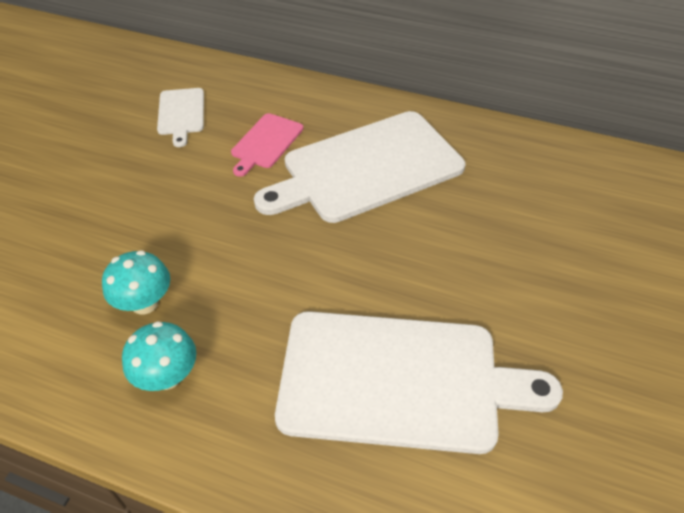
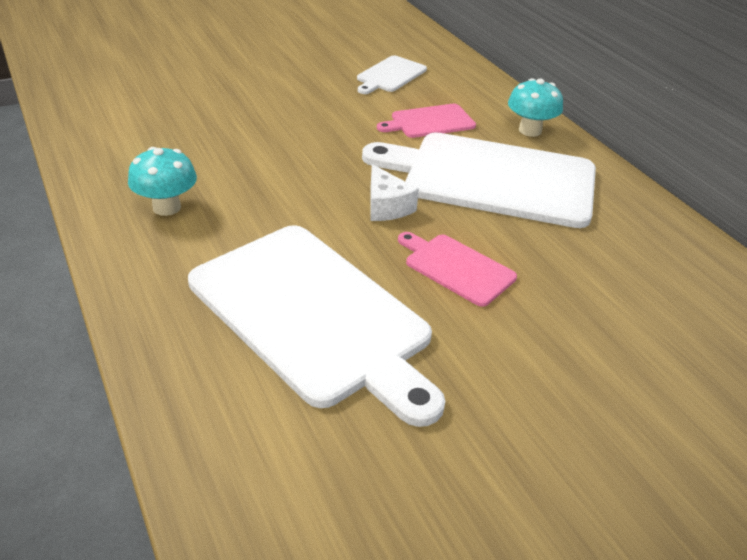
camera: 40 degrees right, 10 degrees down
turquoise mushroom [102,250,170,315] -> turquoise mushroom moved to [508,78,563,137]
none -> white cheese [370,164,419,221]
none -> pink cutting board [398,232,517,307]

